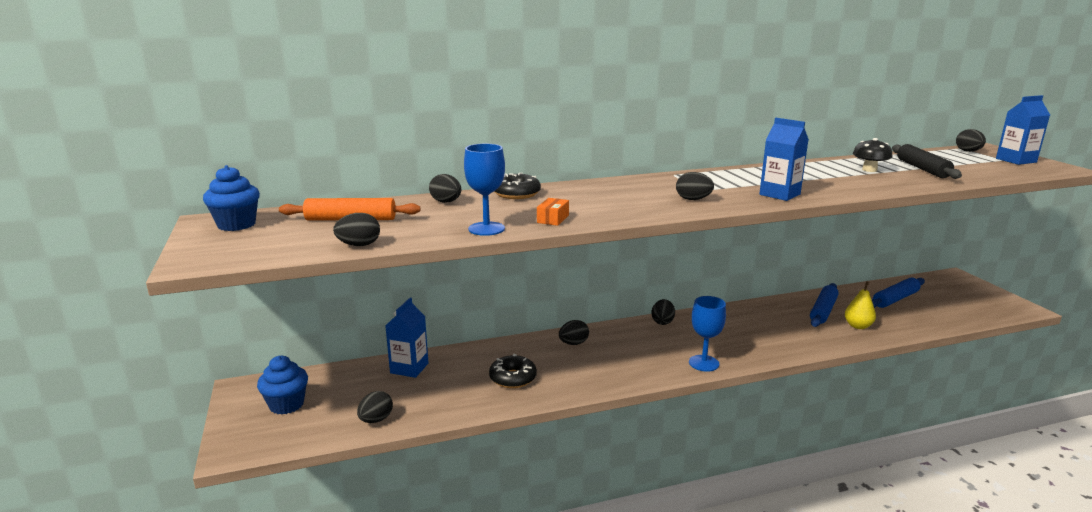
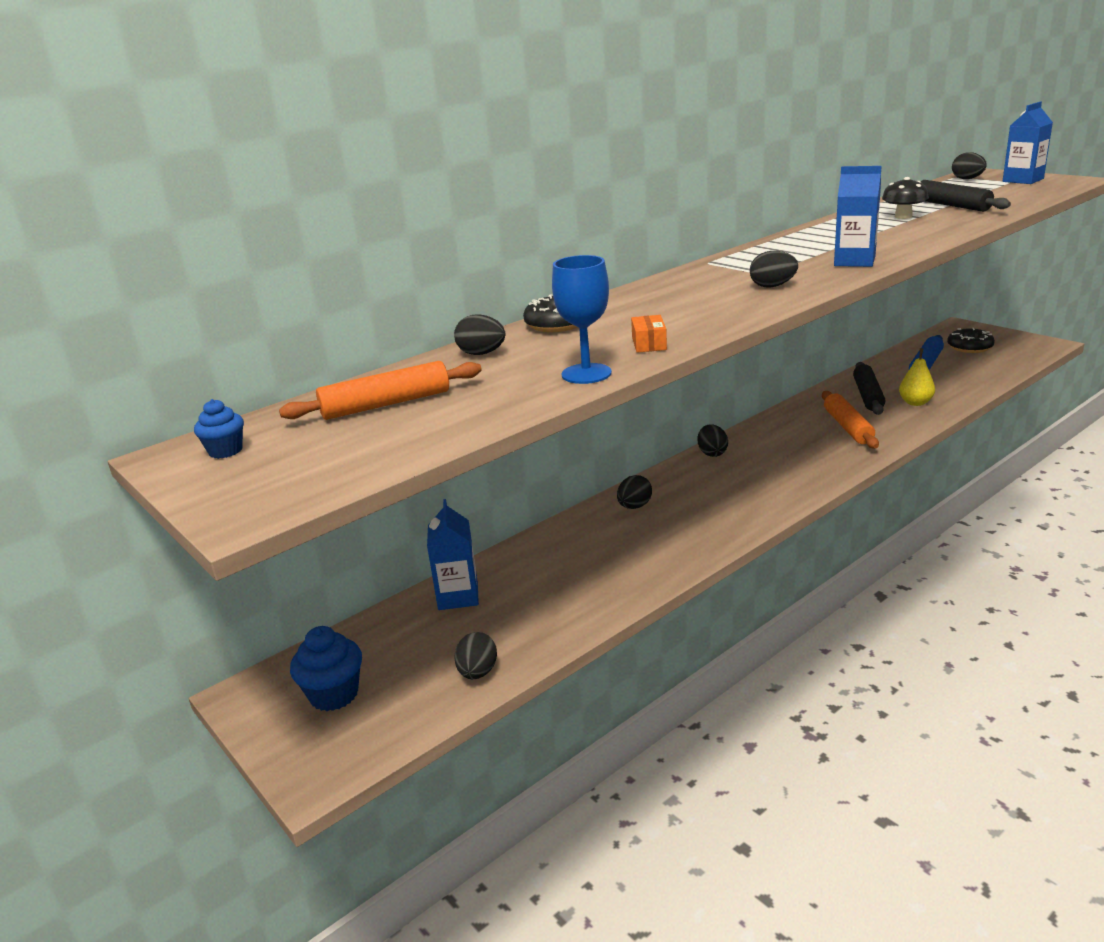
camera: 20 degrees left, 5 degrees up
blue cupcake [203,165,260,231] -> blue cupcake [194,399,244,459], size x0.60
black egg [333,213,380,246] -> none
black donut [489,354,537,388] -> black donut moved to [947,328,995,353]
blue goblet [689,296,726,372] -> none
blue rolling pin [810,283,839,327] -> black rolling pin [853,362,886,415]
none -> orange rolling pin [822,391,879,449]

